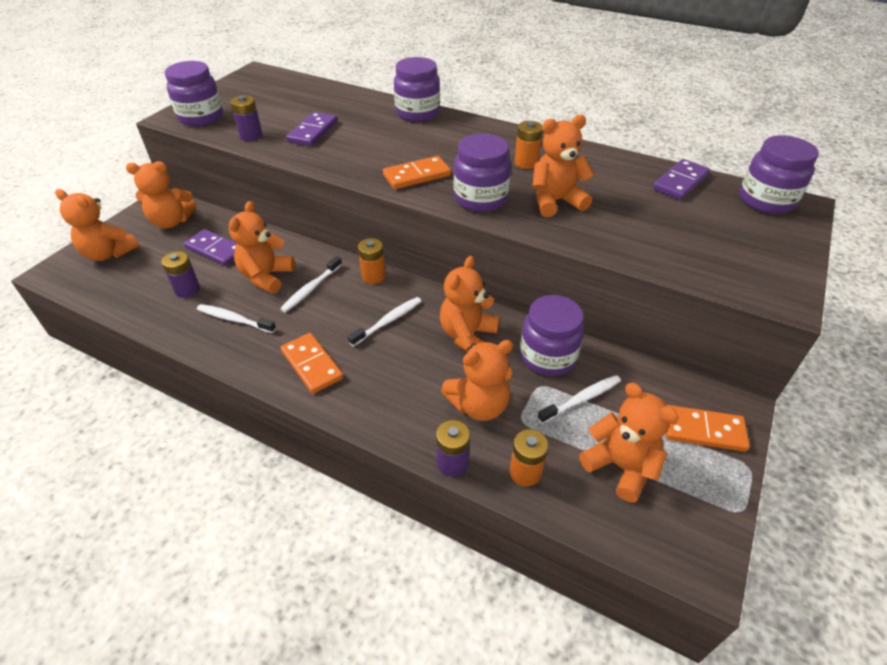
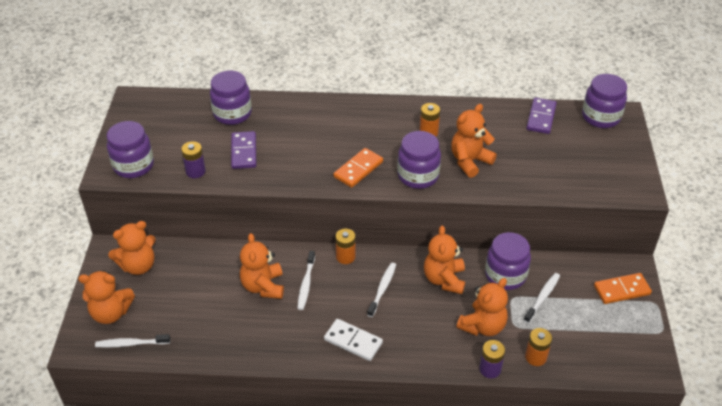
camera: 25 degrees left, 0 degrees up
purple battery [161,251,200,298] -> none
purple domino [184,229,237,266] -> none
white toothbrush [197,304,276,333] -> white toothbrush moved to [95,334,170,348]
orange domino [281,333,343,394] -> white domino [324,319,383,361]
purple jar [394,57,440,122] -> purple jar moved to [210,71,252,125]
orange teddy bear [579,383,679,503] -> none

